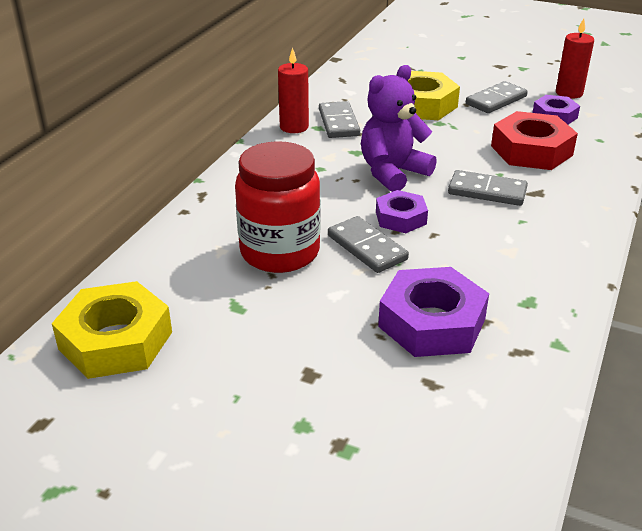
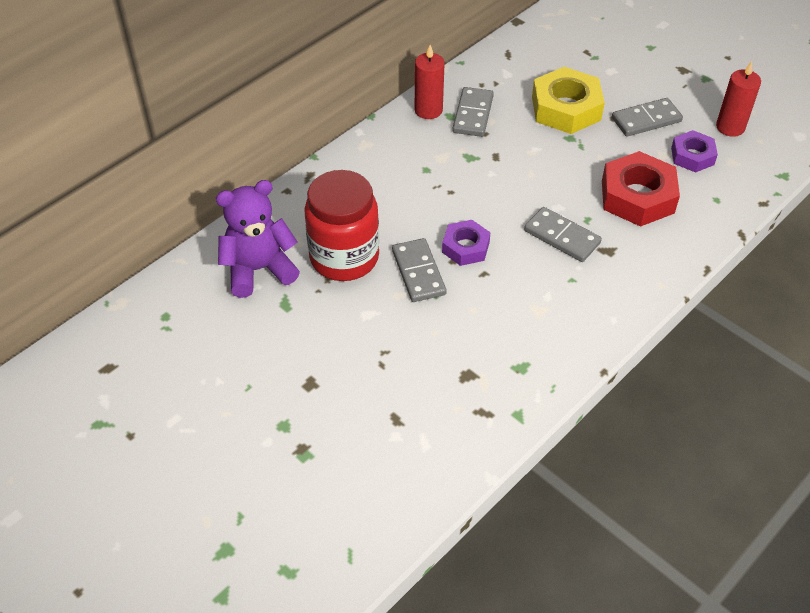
camera: 20 degrees right, 15 degrees up
yellow nut [52,281,172,379] -> none
purple teddy bear [361,65,437,192] -> purple teddy bear moved to [216,180,300,298]
purple nut [378,267,489,357] -> none

